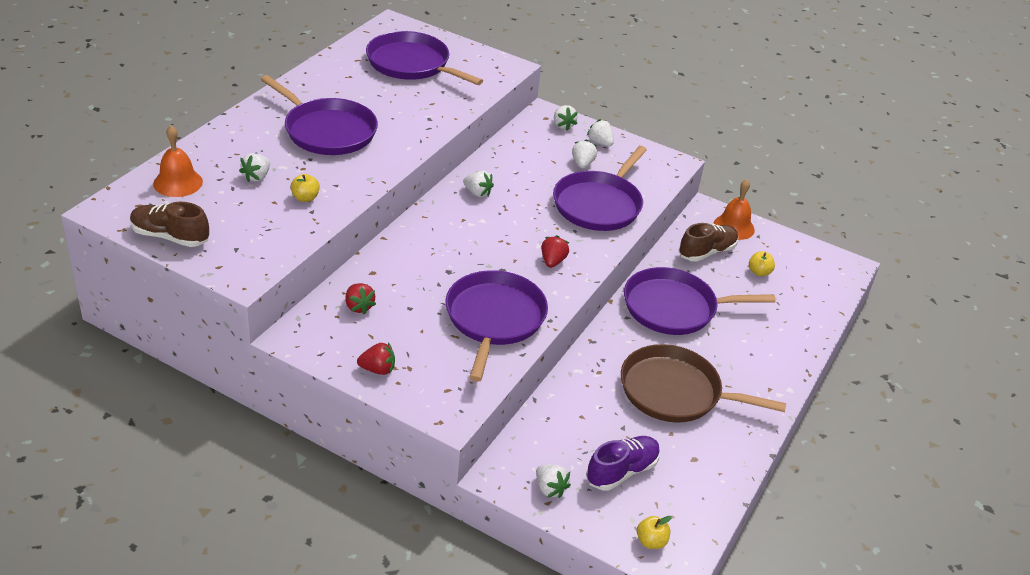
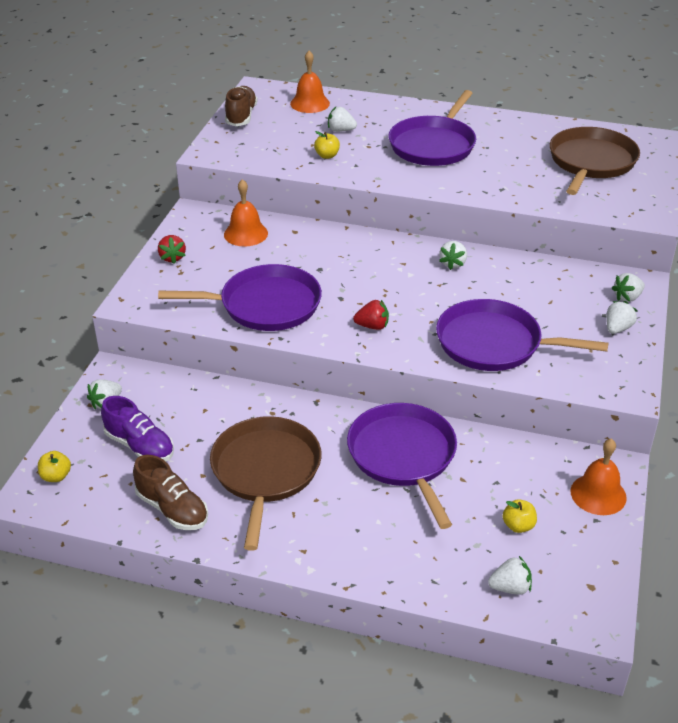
camera: 80 degrees right, 0 degrees up
red strawberry [345,283,376,314] -> orange bell [224,179,268,247]
purple pan [366,31,483,85] -> brown pan [550,127,640,195]
white strawberry [572,139,597,169] -> white strawberry moved to [488,556,532,595]
brown shoe [679,223,738,262] -> brown shoe moved to [133,455,208,530]

